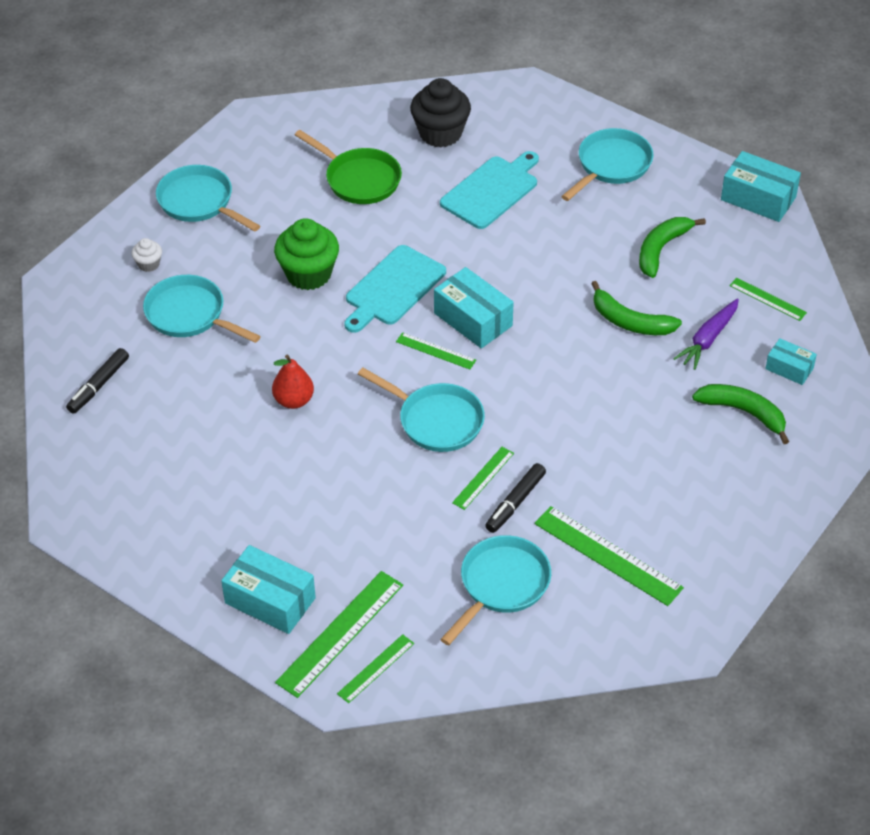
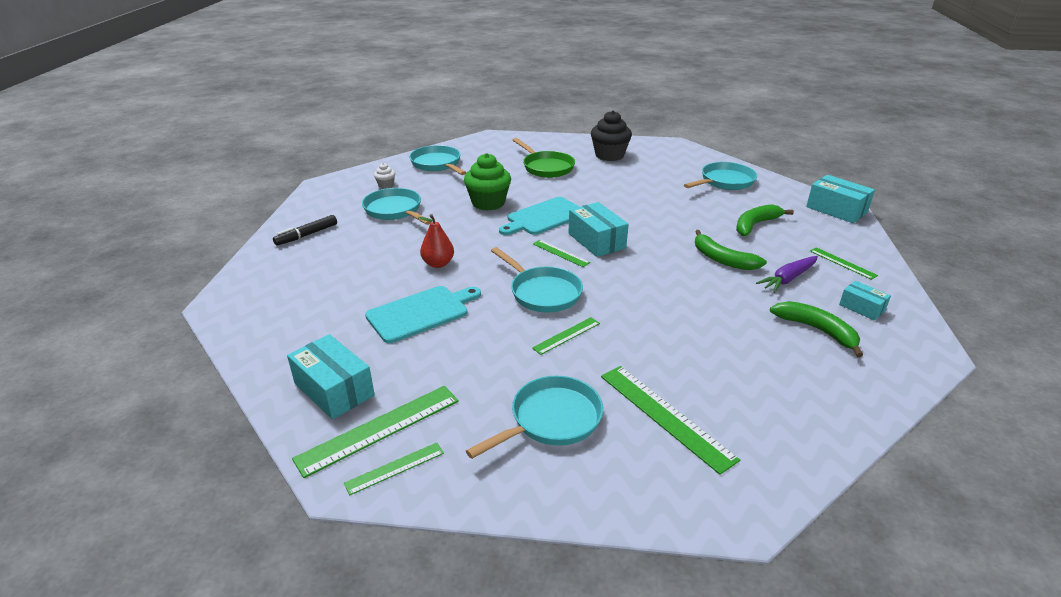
camera: 15 degrees right, 15 degrees down
turquoise cutting board [440,151,539,229] -> turquoise cutting board moved to [365,286,481,343]
black marker [485,463,546,533] -> none

